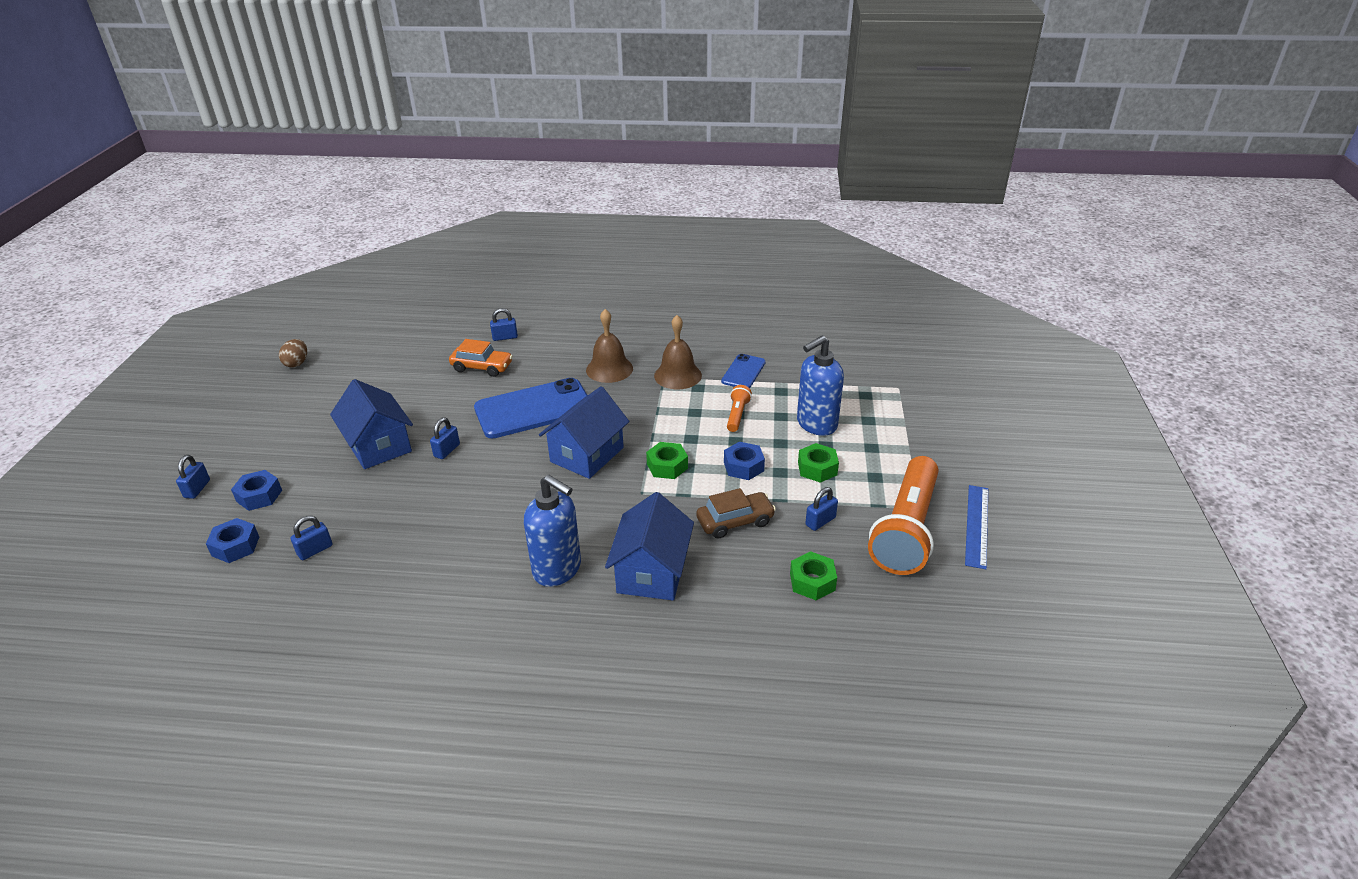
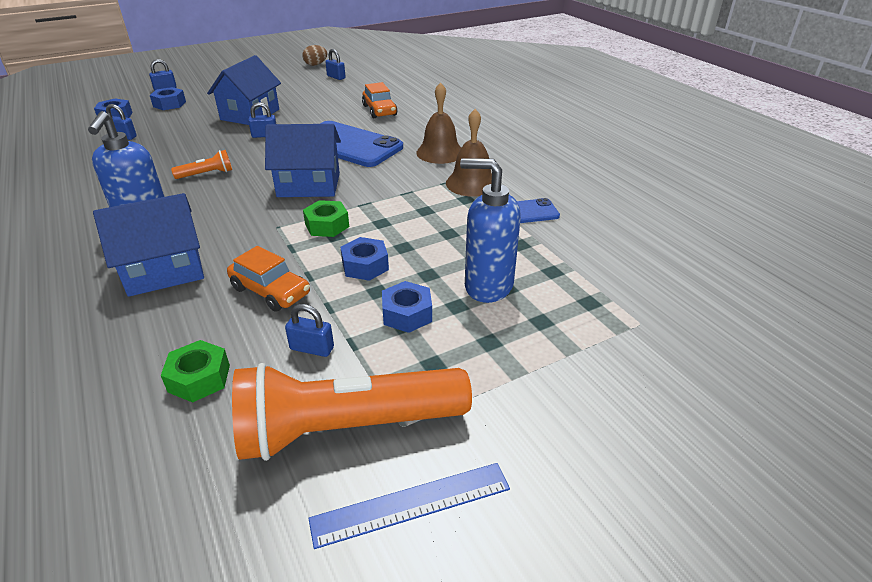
camera: 55 degrees right, 0 degrees up
blue padlock [490,308,518,341] -> blue padlock moved to [325,49,346,80]
brown car [696,488,776,539] -> orange car [227,246,310,312]
orange flashlight [727,385,752,432] -> orange flashlight moved to [171,150,232,179]
green nut [798,443,839,483] -> blue nut [382,281,432,333]

